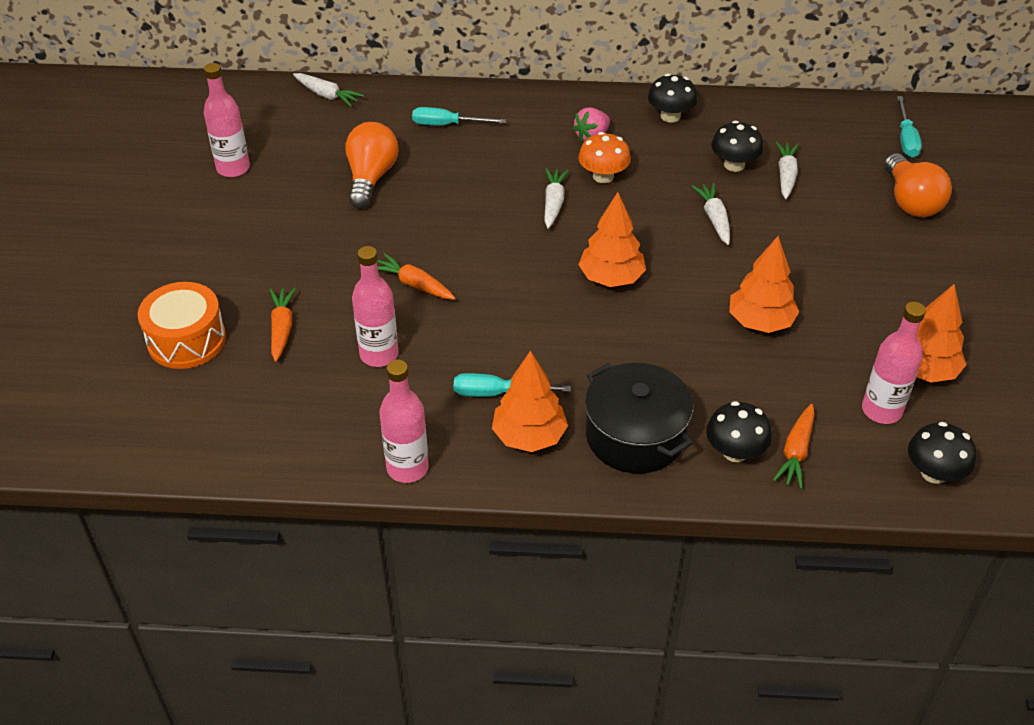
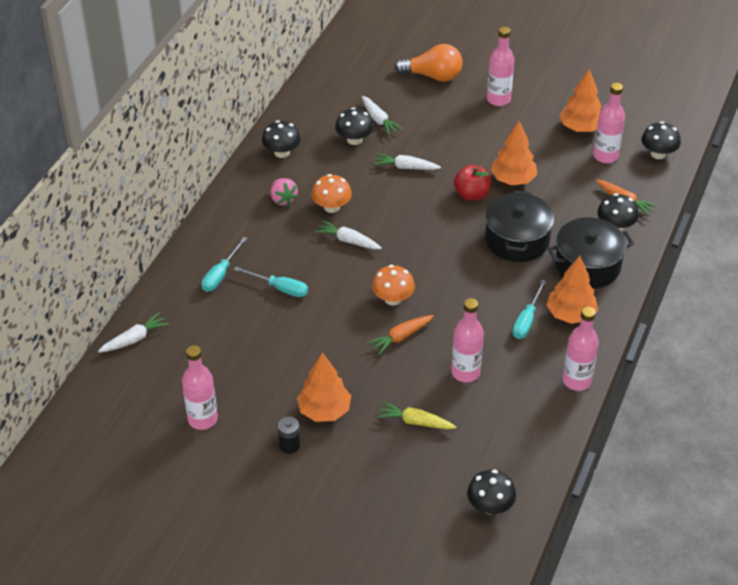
camera: 70 degrees left, 0 degrees up
orange drum [138,282,226,369] -> none
orange carrot [270,287,296,362] -> yellow carrot [377,402,456,429]
orange light bulb [345,122,399,209] -> none
orange tree [578,192,646,287] -> orange tree moved to [297,352,351,422]
white carrot [775,141,799,199] -> white carrot turned 150 degrees counterclockwise [362,96,403,136]
turquoise screwdriver [897,96,922,158] -> turquoise screwdriver moved to [234,267,308,297]
none -> black battery [278,417,300,454]
none -> orange mushroom [372,265,415,306]
none -> red apple [454,165,491,201]
none -> black mushroom [467,470,516,515]
none -> black pot [485,191,554,262]
none -> pink bottle [487,27,514,106]

